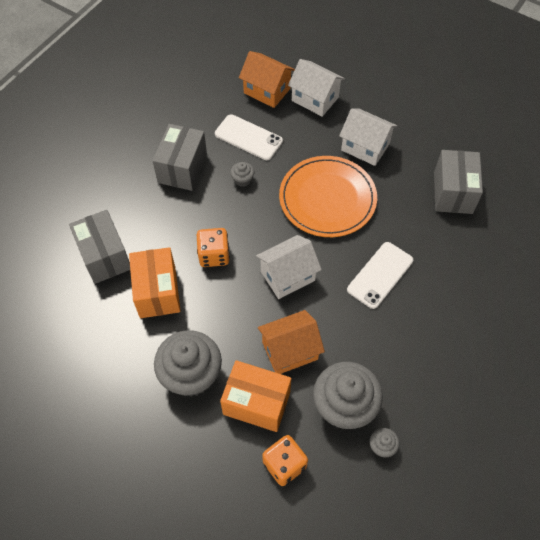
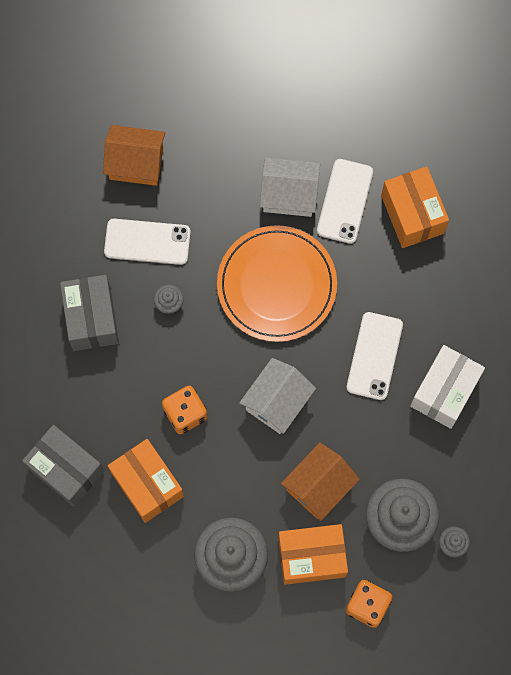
camera: 25 degrees left, 15 degrees up
white house [288,59,345,117] -> none
grey box [434,150,483,214] -> orange box [381,166,449,248]
none -> white phone [317,159,373,244]
none -> white box [410,345,485,429]

